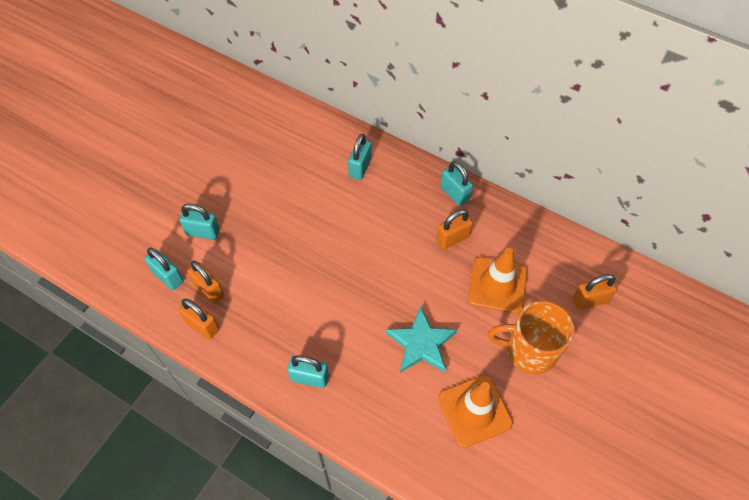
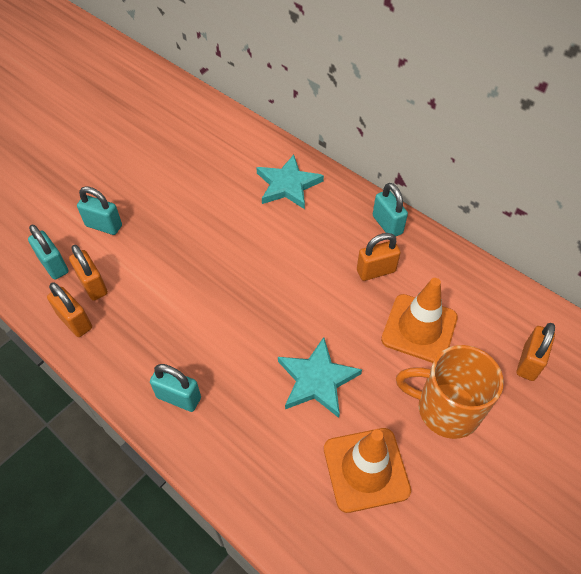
camera: 10 degrees right, 5 degrees down
turquoise padlock [348,134,372,180] -> turquoise star [256,155,324,209]
orange padlock [573,274,617,310] -> orange padlock turned 60 degrees counterclockwise [517,323,555,381]

